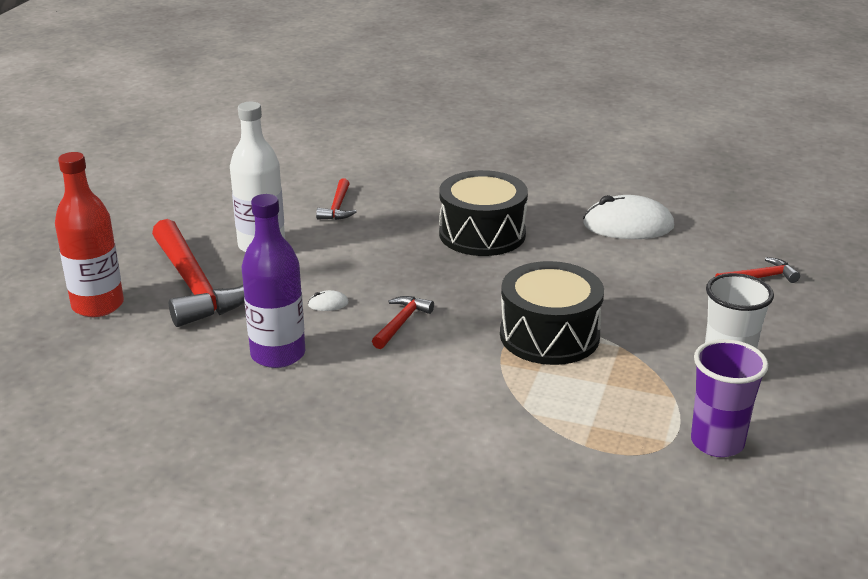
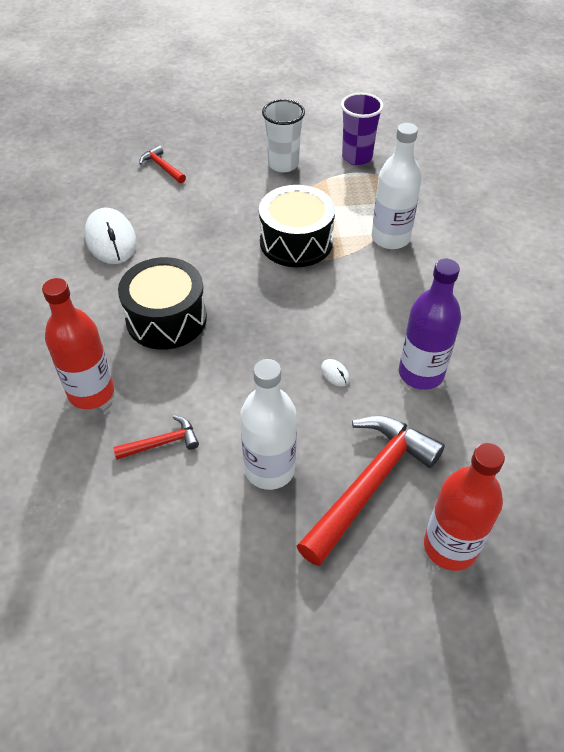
camera: 115 degrees left, 20 degrees up
red hammer [372,296,434,349] -> none
none -> red bottle [42,278,114,409]
none -> white bottle [372,123,422,249]

